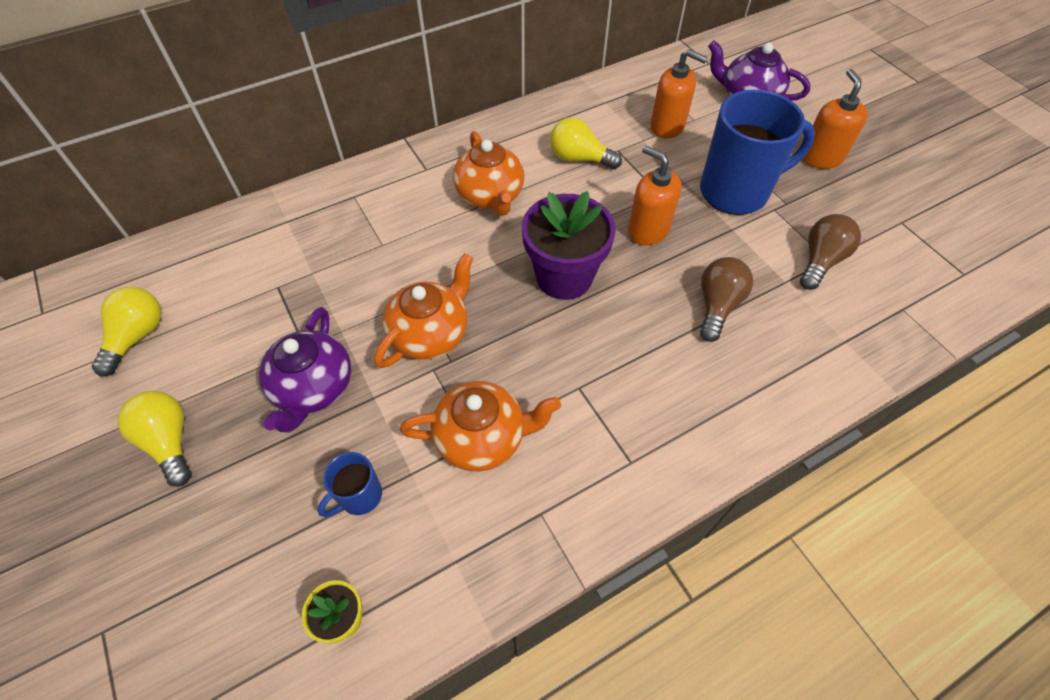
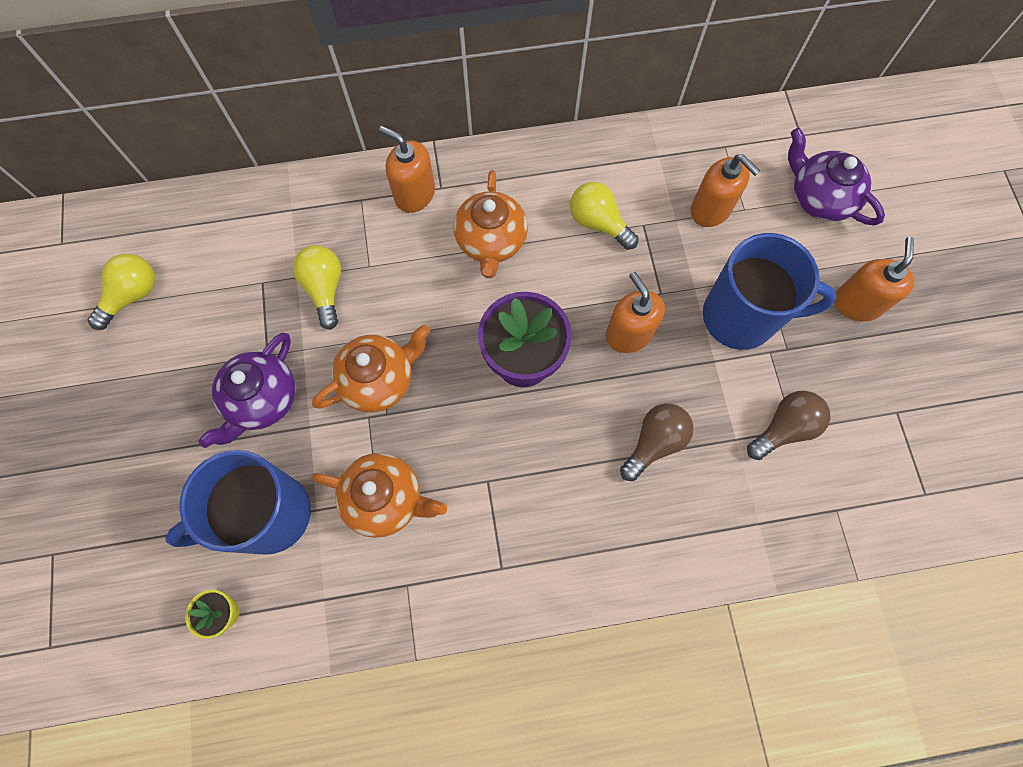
camera: 20 degrees right, 15 degrees up
yellow light bulb [118,391,192,487] -> yellow light bulb moved to [293,245,341,330]
blue mug [318,452,382,517] -> blue mug [165,450,311,555], size x2.20
none -> orange soap dispenser [379,126,435,213]

